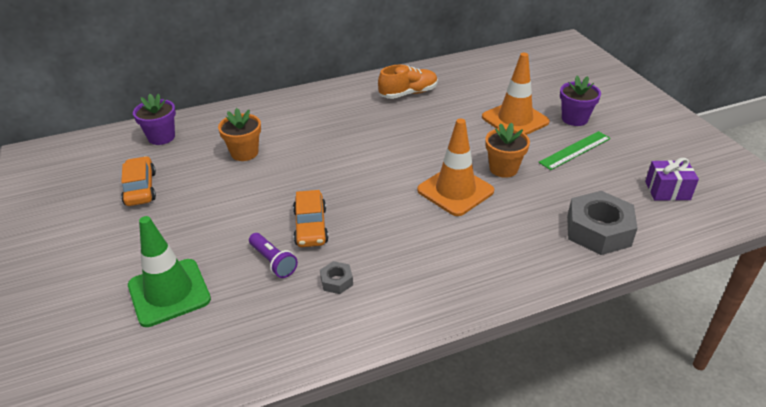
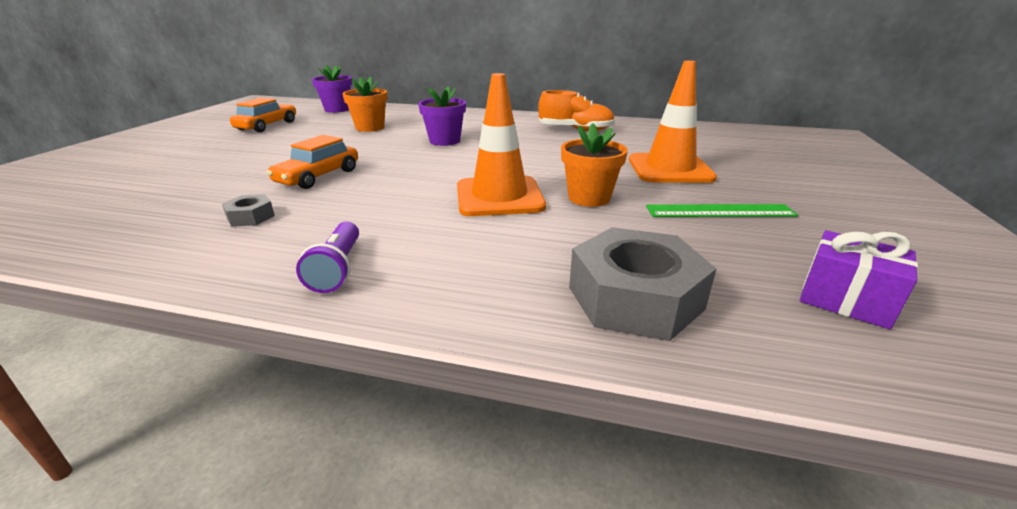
camera: 35 degrees right, 10 degrees down
green traffic cone [128,216,211,327] -> none
purple flashlight [249,233,298,278] -> purple flashlight moved to [296,221,359,293]
purple flower pot [560,76,601,126] -> purple flower pot moved to [418,86,466,146]

